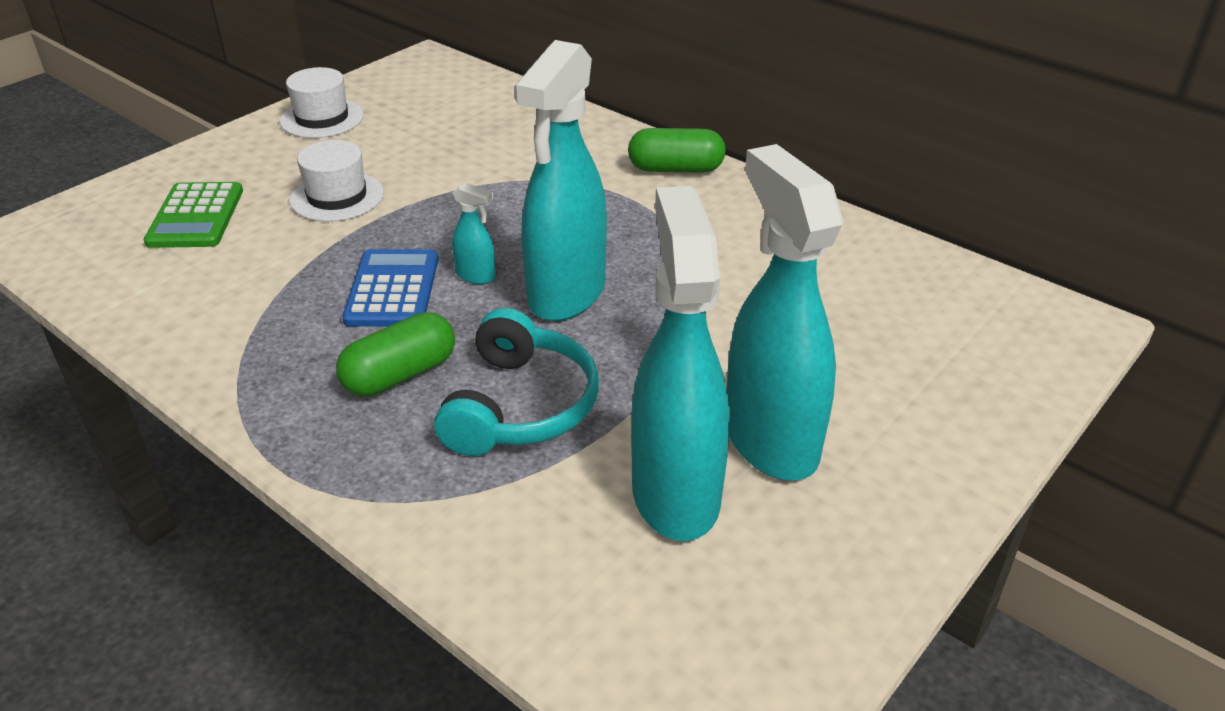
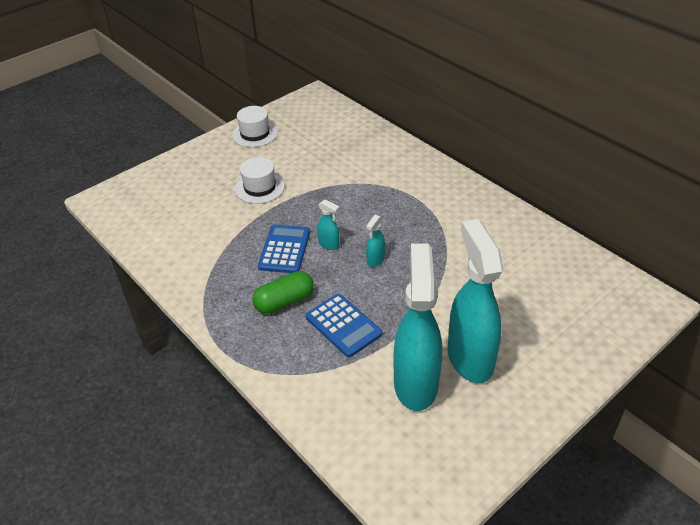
camera: 10 degrees right, 5 degrees up
green calculator [143,182,243,248] -> none
turquoise headphones [434,308,599,456] -> blue calculator [306,294,382,357]
turquoise spray bottle [514,40,607,321] -> turquoise spray bottle [366,215,385,267], size x0.41
green capsule [628,128,726,173] -> none

